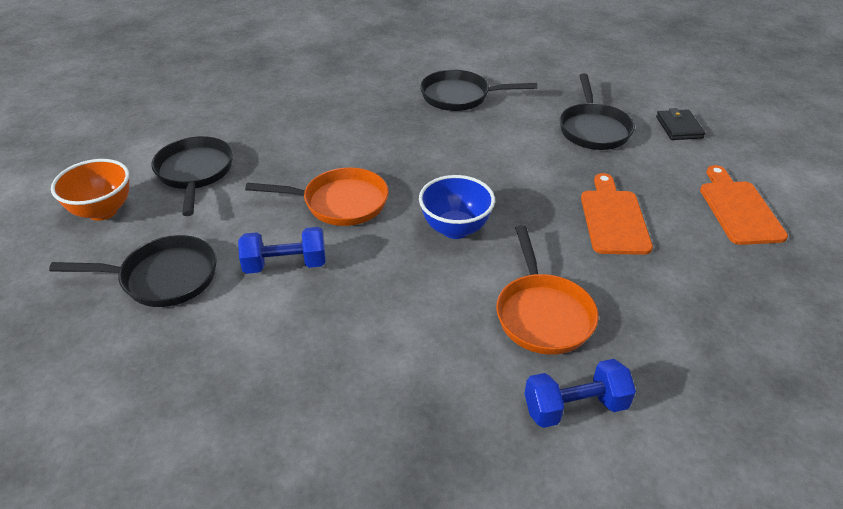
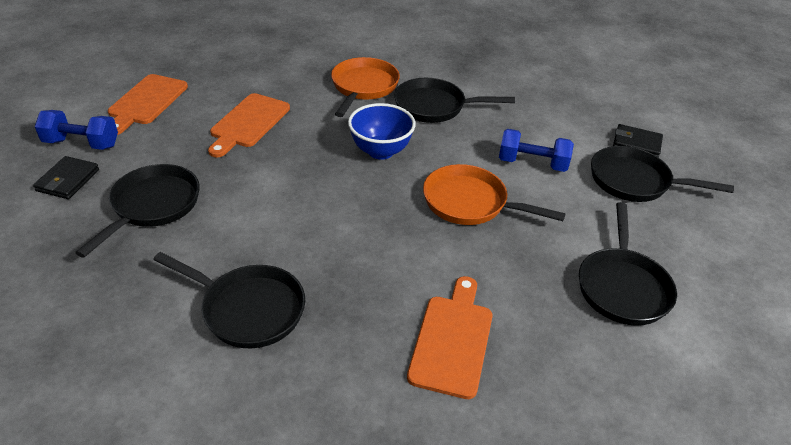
camera: 160 degrees left, 0 degrees up
orange bowl [51,159,129,221] -> none
blue dumbbell [524,359,636,428] -> blue dumbbell moved to [35,110,118,150]
none -> black pan [394,78,515,123]
none -> orange cutting board [407,276,493,399]
none -> black wallet [613,124,663,158]

